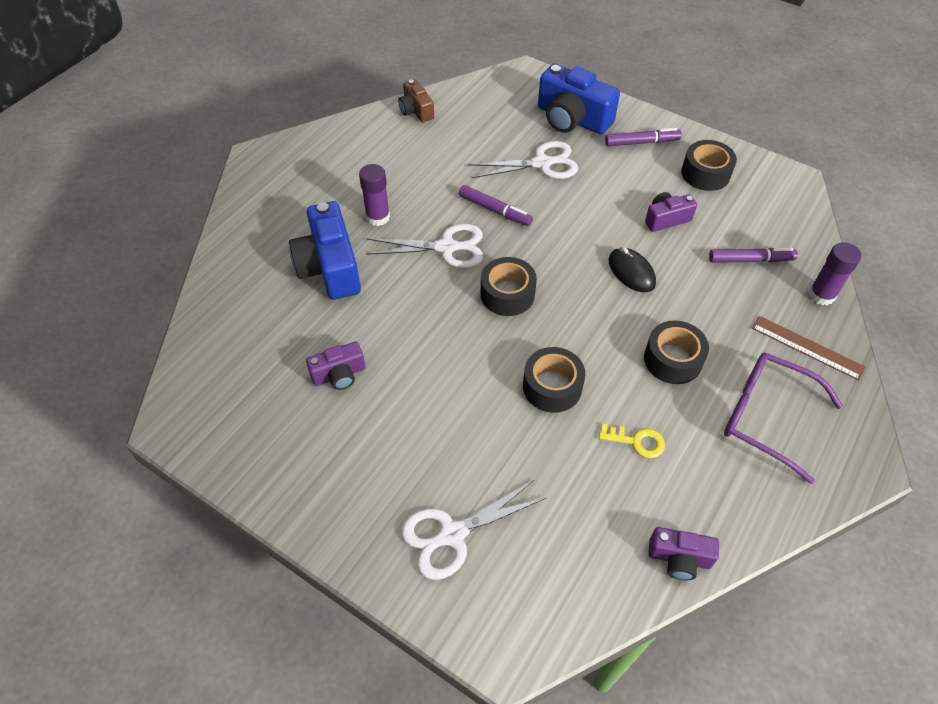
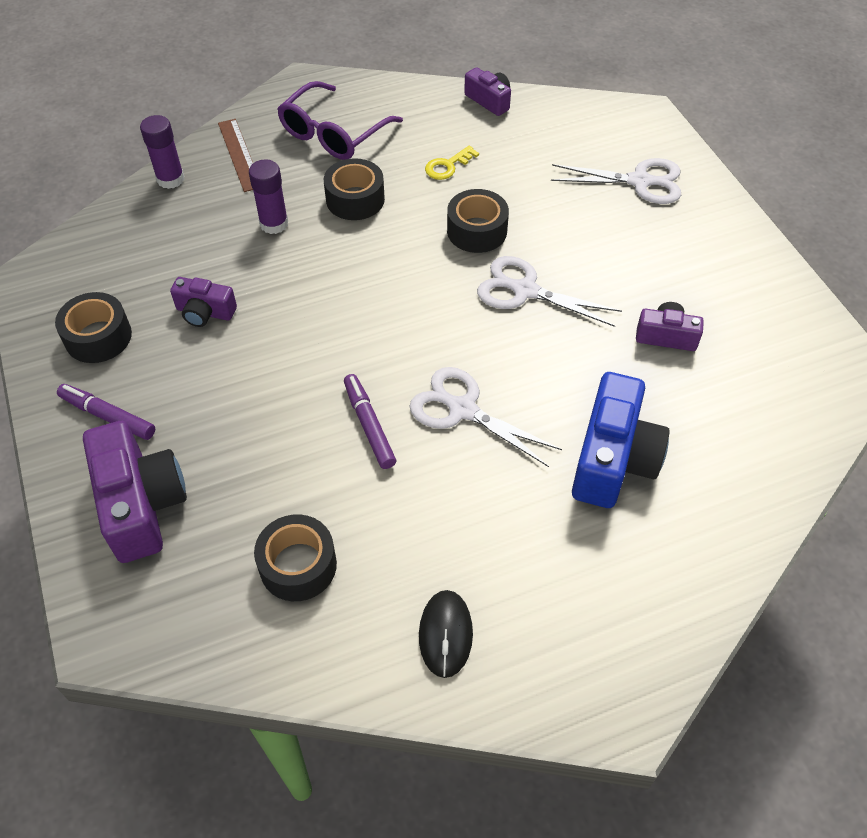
camera: 145 degrees left, 0 degrees up
purple glue stick [359,164,390,226] -> purple glue stick moved to [249,159,288,234]
brown camera [398,79,434,123] -> none
white scissors [468,141,578,179] -> white scissors moved to [477,256,622,327]
black tape [481,257,537,316] -> black tape moved to [254,514,337,601]
blue camera [538,64,620,135] -> purple camera [83,421,187,563]
yellow key [599,424,665,458] -> yellow key turned 90 degrees counterclockwise [425,146,479,180]
black mouse [609,247,656,292] -> black mouse moved to [419,590,473,678]
purple marker [709,248,798,263] -> none
purple glasses [724,353,843,484] -> purple glasses turned 60 degrees clockwise [277,81,403,160]

